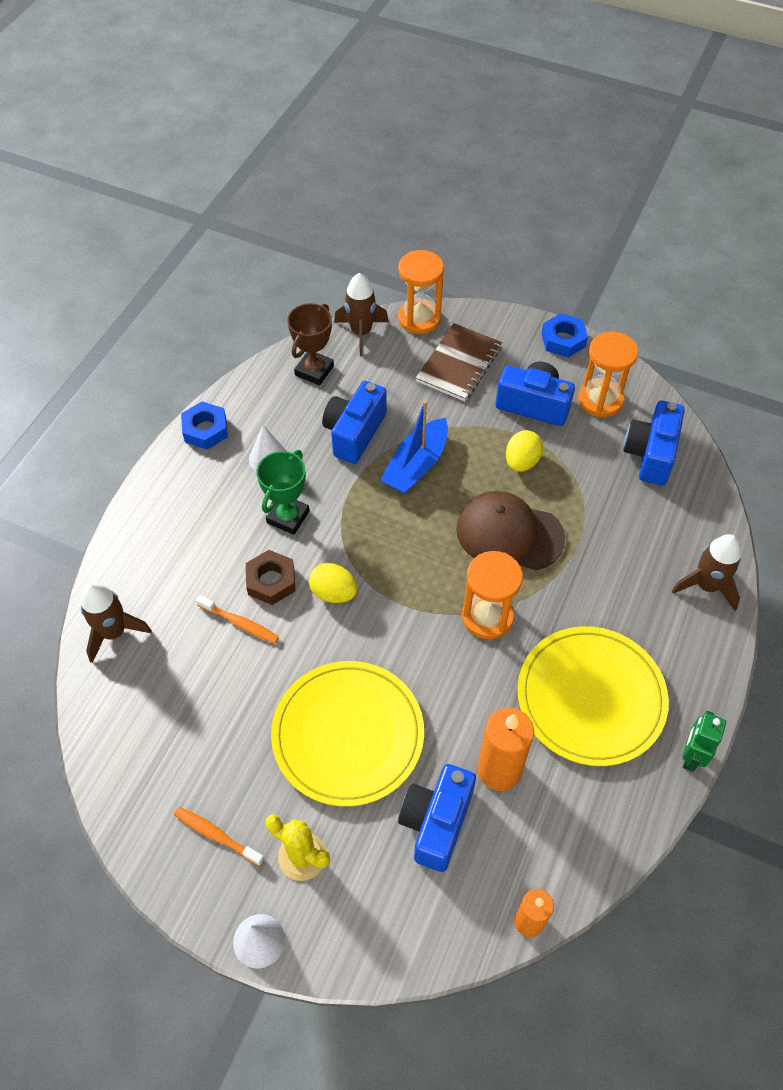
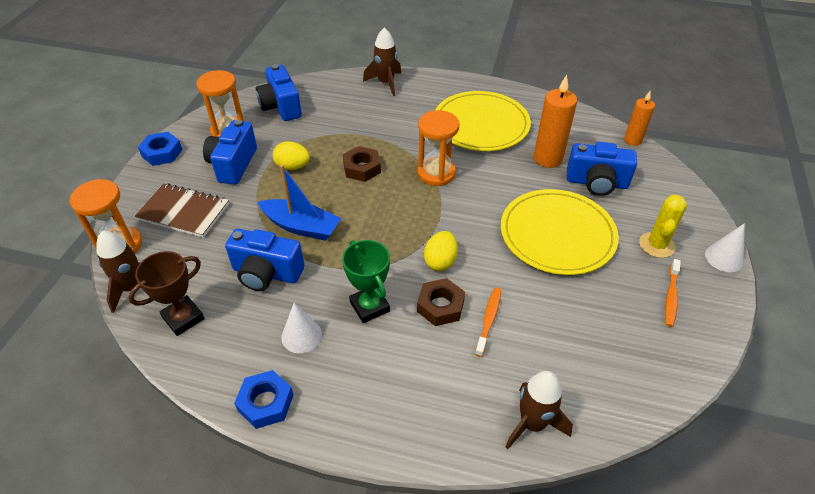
camera: 100 degrees left, 10 degrees down
green trophy [256,450,309,535] -> green trophy turned 45 degrees clockwise [342,240,390,323]
brown trophy [287,303,334,385] -> brown trophy turned 60 degrees counterclockwise [128,251,205,336]
brown cap [456,491,565,570] -> brown nut [343,146,381,182]
blue camera [623,401,685,485] -> blue camera turned 60 degrees clockwise [256,64,302,121]
green robot [682,711,726,772] -> none

